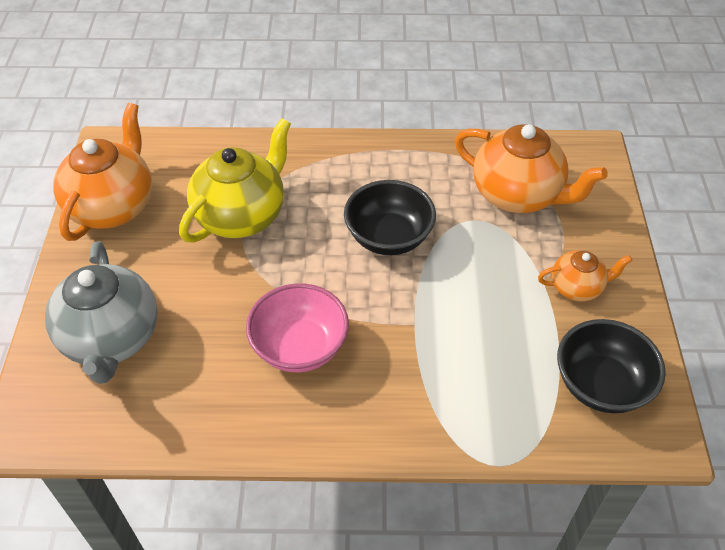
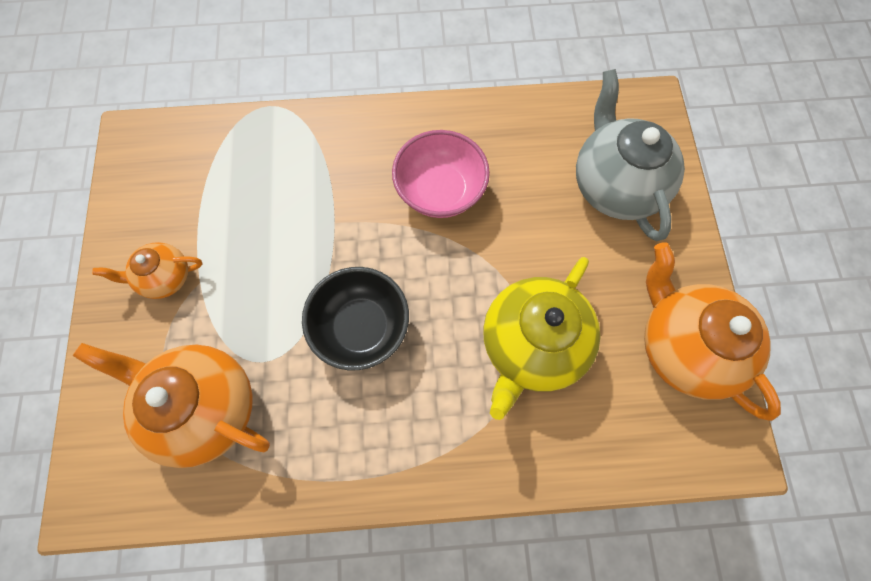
camera: 175 degrees right, 20 degrees up
orange teapot [53,103,152,241] -> orange teapot turned 135 degrees clockwise [644,242,781,421]
black bowl [557,319,666,413] -> none

